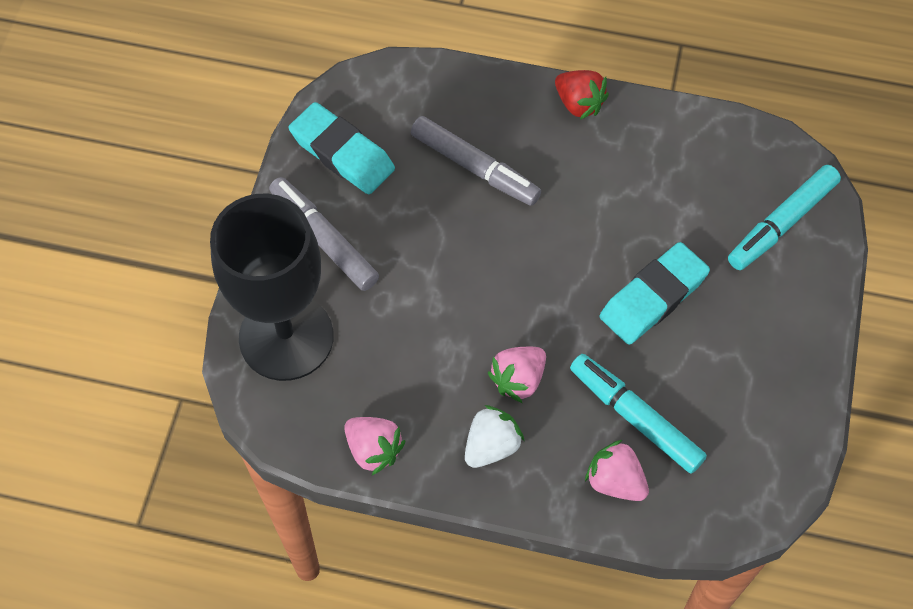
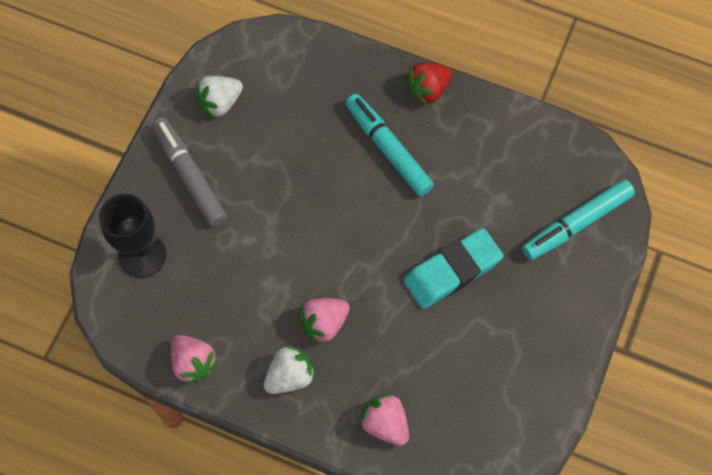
camera: 10 degrees right, 5 degrees up
black goblet [210,194,334,381] -> black goblet [99,193,166,278], size x0.61
turquoise eraser [289,102,395,194] -> white strawberry [195,76,243,119]
grey marker [411,116,541,206] -> none
red strawberry [555,70,609,120] -> red strawberry turned 90 degrees clockwise [405,63,452,106]
turquoise marker [570,354,707,473] -> turquoise marker moved to [345,94,434,196]

